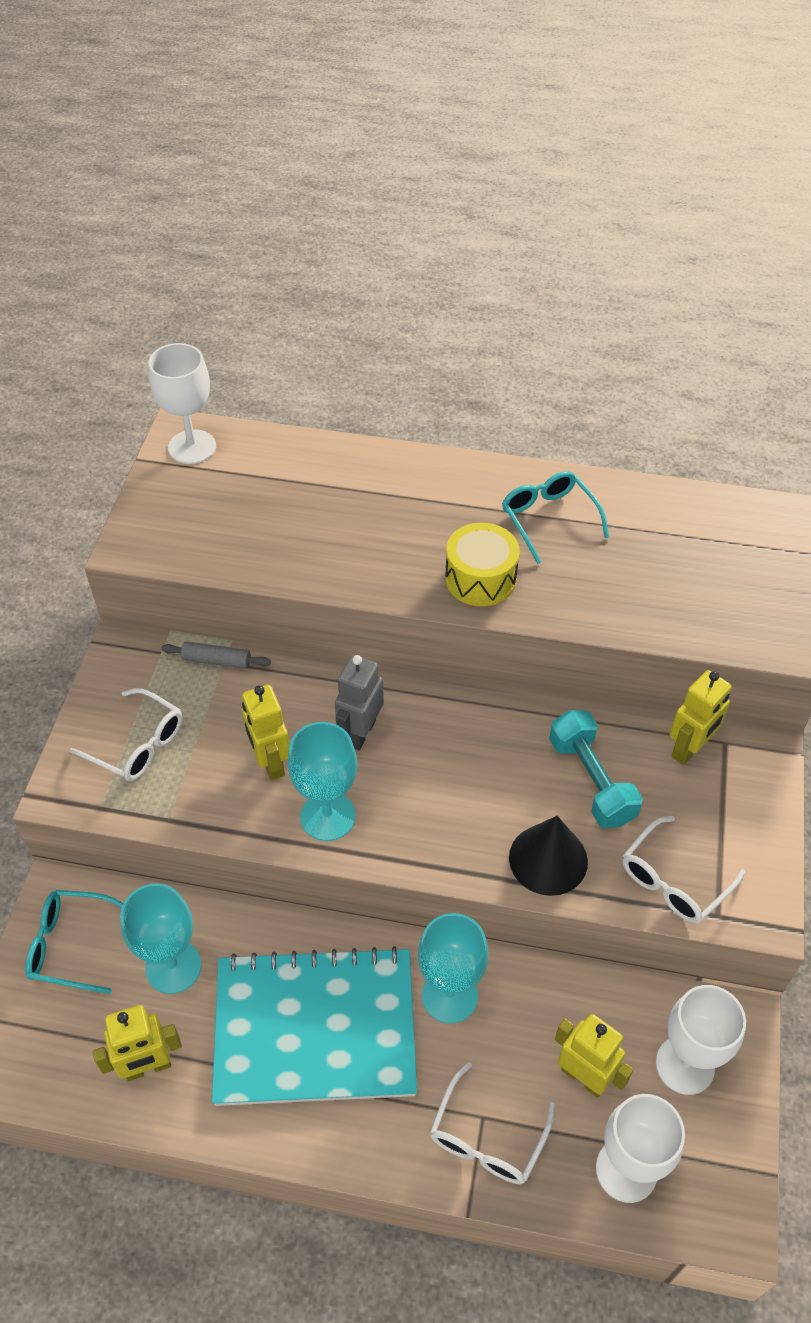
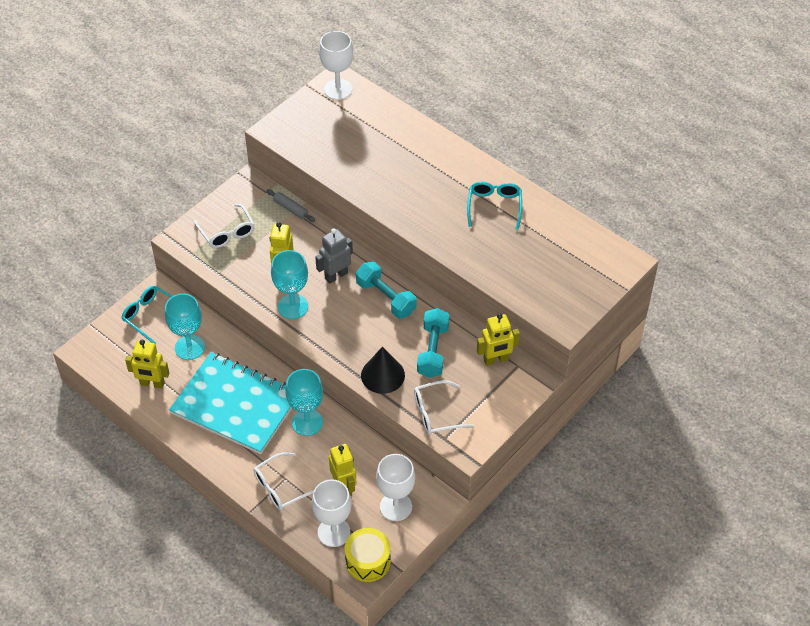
camera: 30 degrees right, 0 degrees up
yellow drum [445,523,519,606] -> yellow drum moved to [345,528,391,582]
none -> turquoise dumbbell [356,261,417,318]

